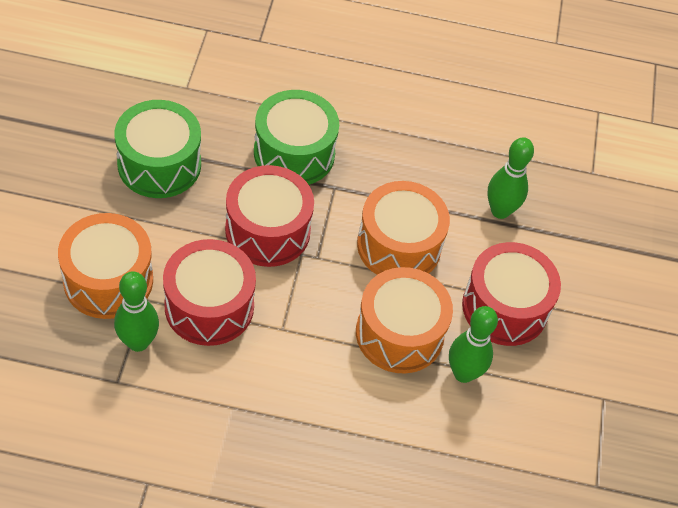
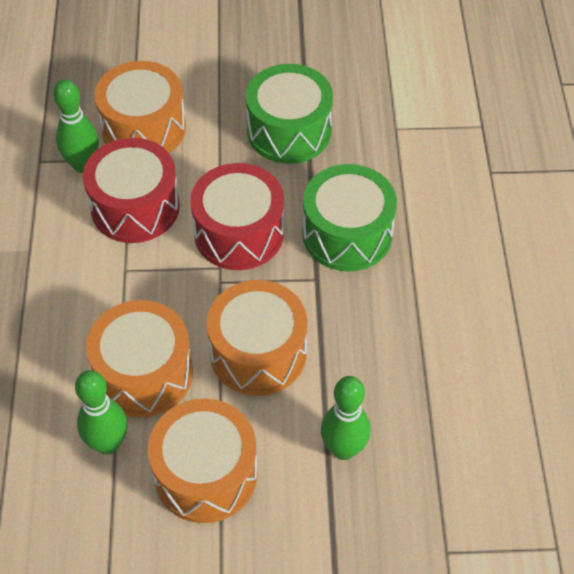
camera: 85 degrees right, 0 degrees up
red drum [462,242,561,346] -> orange drum [148,398,258,523]

